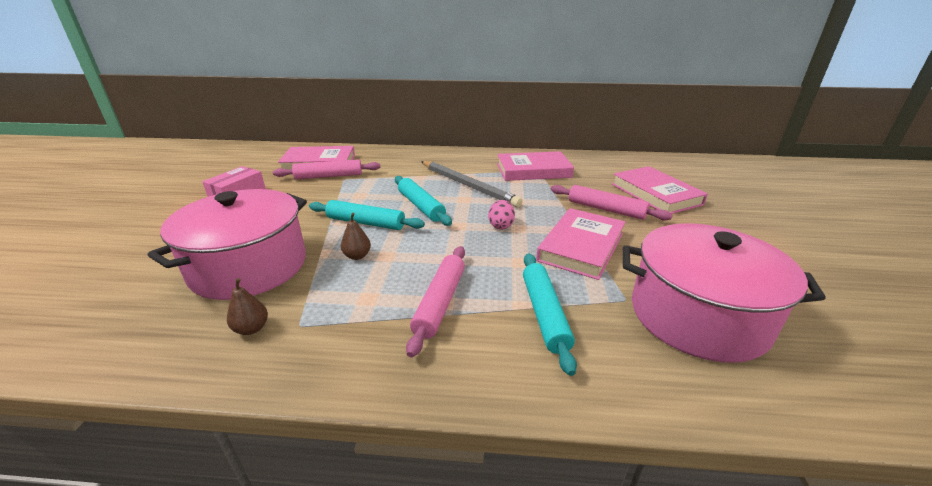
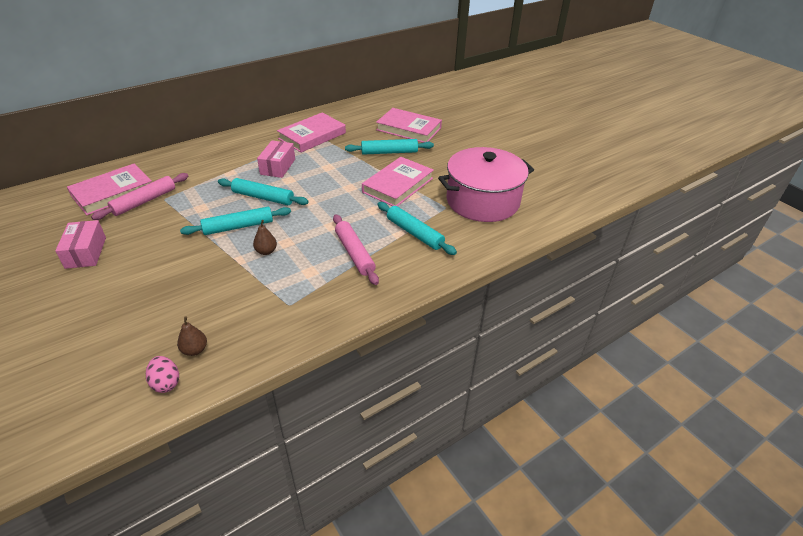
camera: 40 degrees left, 10 degrees up
pink pot [148,189,307,300] -> none
brown pear [227,278,268,335] -> brown pear moved to [177,316,207,356]
grey pencil [421,161,523,207] -> pink box [257,140,295,178]
pink egg [488,200,515,229] -> pink egg moved to [146,356,179,393]
pink book [536,208,626,280] -> pink book turned 45 degrees clockwise [362,157,434,206]
pink rolling pin [551,185,673,220] -> turquoise rolling pin [345,139,434,155]

